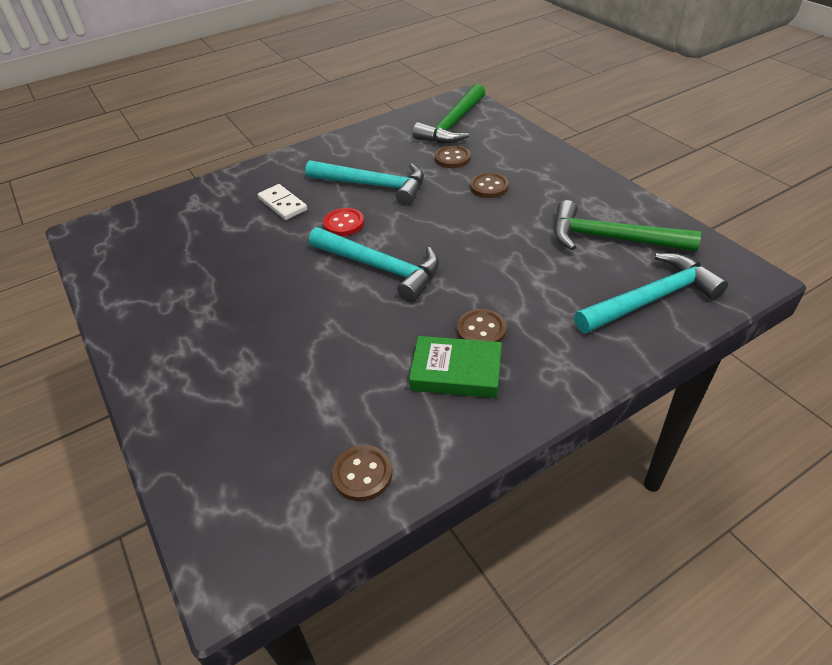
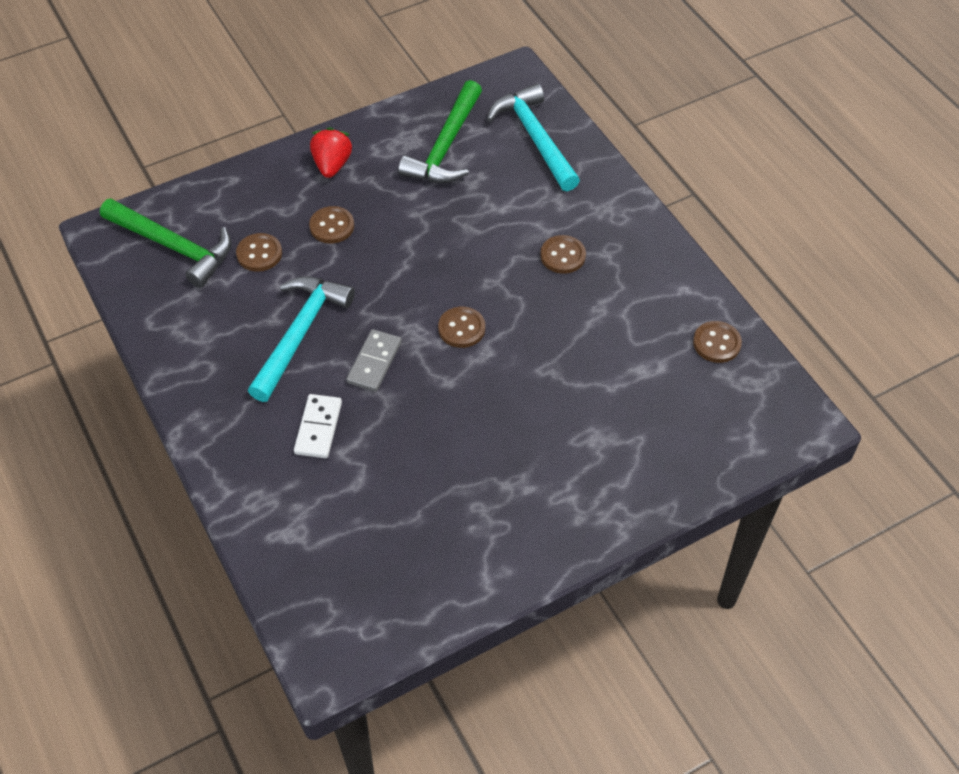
camera: 90 degrees left, 10 degrees up
white domino [258,184,308,220] -> white domino turned 45 degrees counterclockwise [294,394,342,458]
turquoise hammer [309,227,439,301] -> brown button [438,307,485,348]
red button [323,208,364,236] -> grey domino [346,329,402,392]
green book [409,336,502,398] -> none
none -> red strawberry [310,127,352,178]

